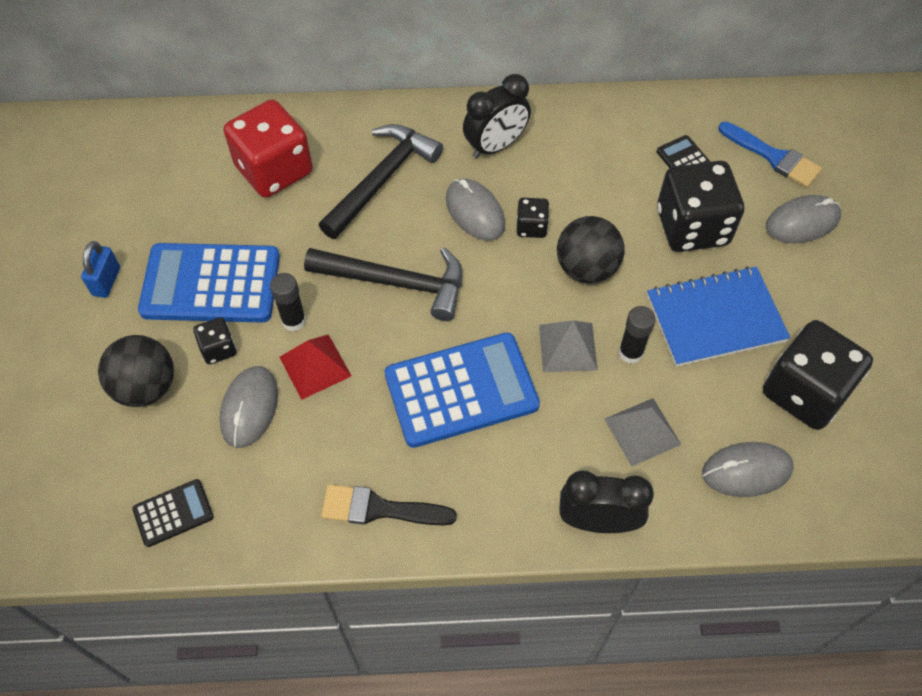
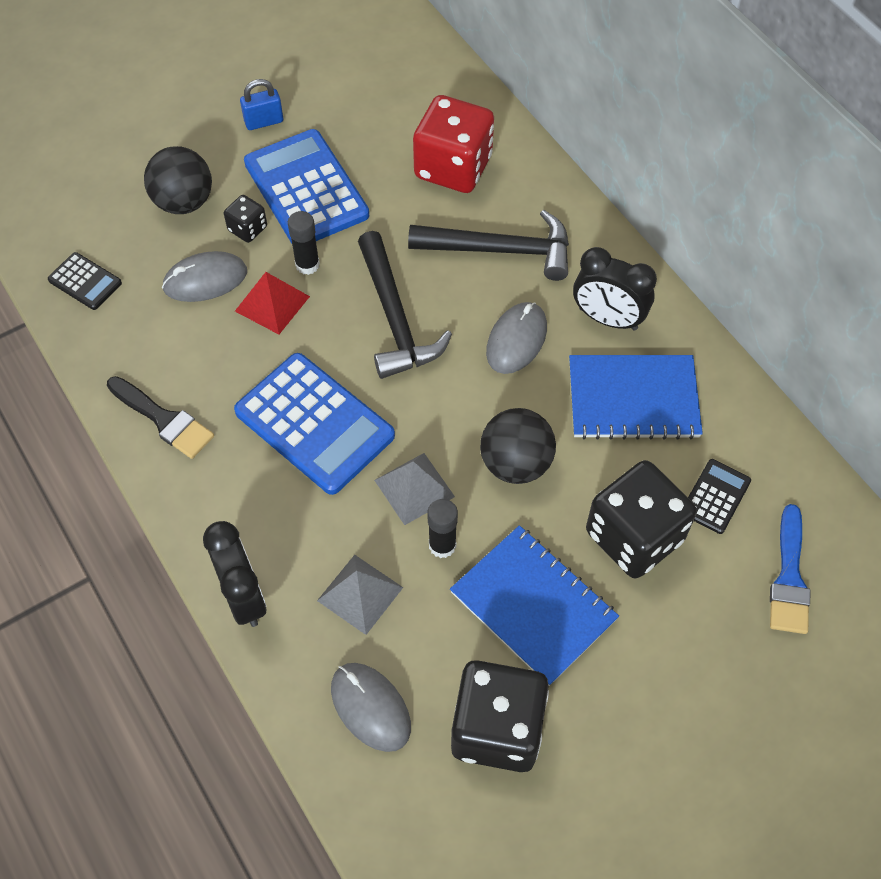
camera: 60 degrees right, 0 degrees up
black brush [321,485,457,525] -> black brush turned 150 degrees clockwise [107,376,214,459]
black dice [517,198,549,238] -> none
grey mouse [766,195,841,243] -> none
none -> blue notebook [569,355,703,440]

